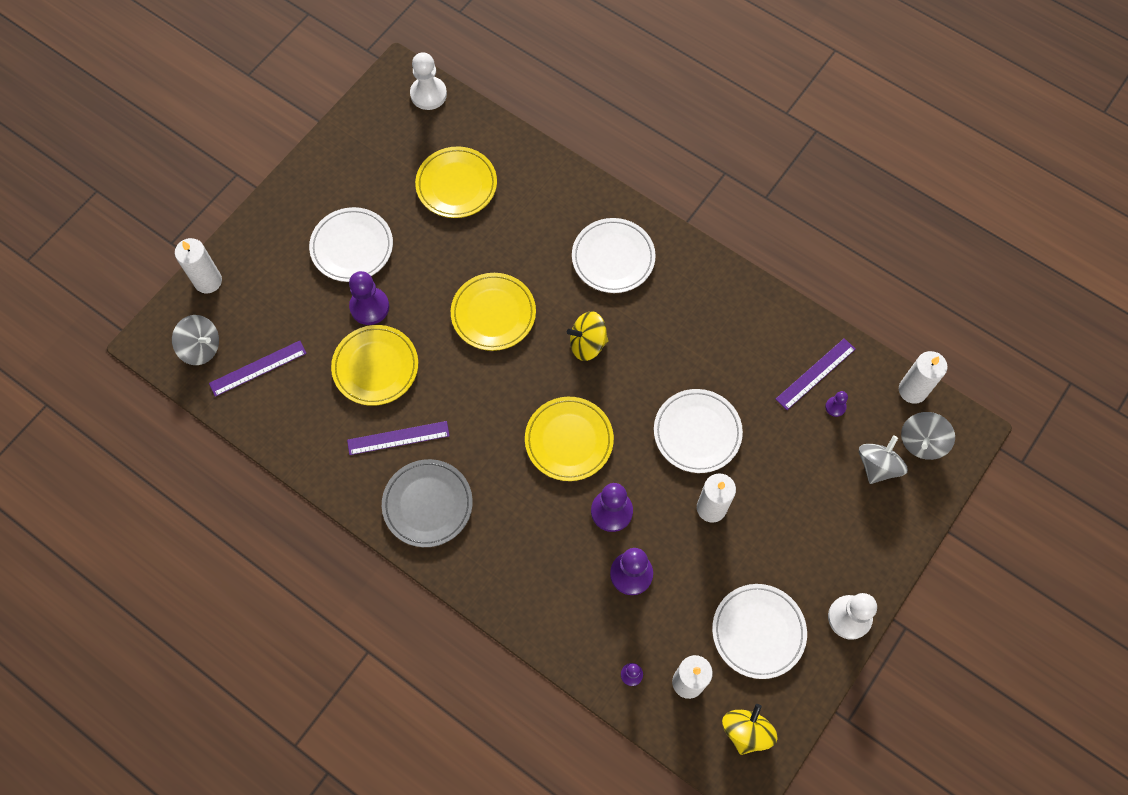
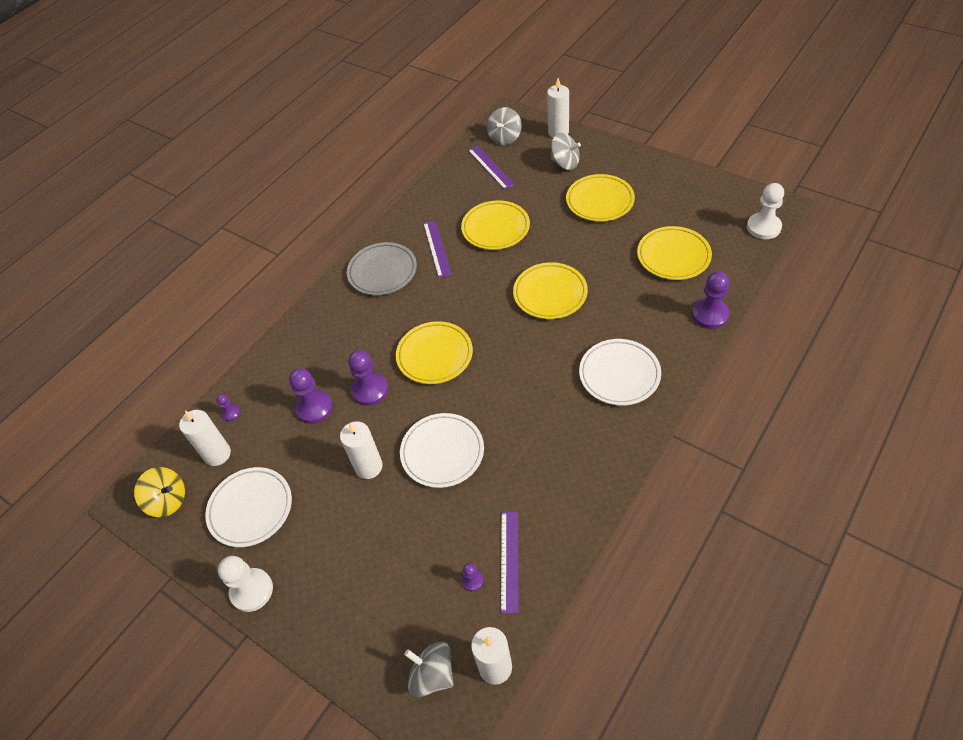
camera: 95 degrees right, 15 degrees down
white plate [309,207,393,282] -> yellow plate [566,174,635,222]
purple pawn [349,271,389,325] -> purple pawn moved to [692,271,730,329]
yellow spinning top [567,311,609,361] -> none
purple ruler [776,338,856,410] -> purple ruler turned 45 degrees clockwise [500,512,519,614]
grey spinning top [859,436,908,484] -> grey spinning top moved to [551,133,581,170]

